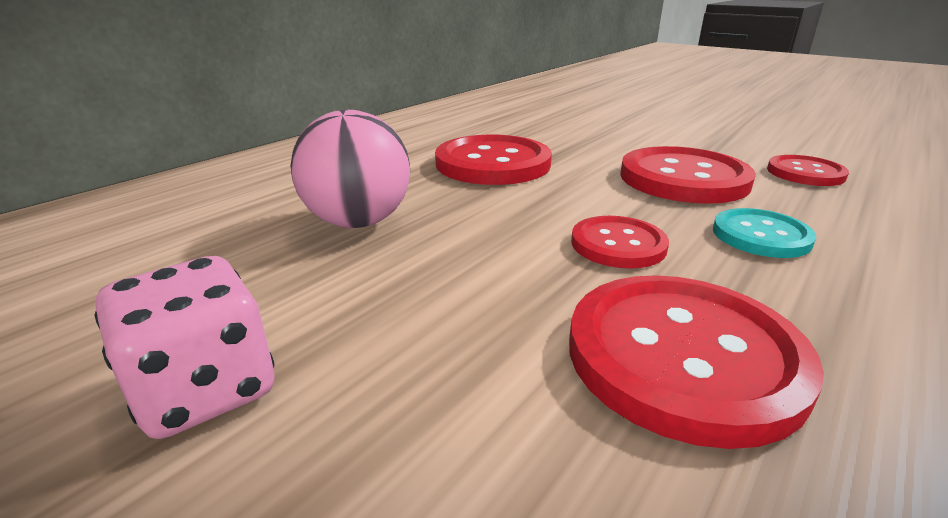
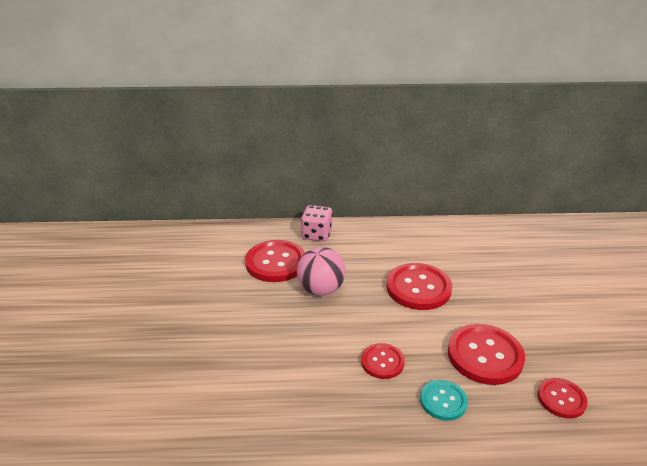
camera: 50 degrees right, 5 degrees up
pink dice [94,256,274,439] -> pink dice moved to [301,205,333,242]
red button [569,275,824,449] -> red button moved to [245,240,305,282]

